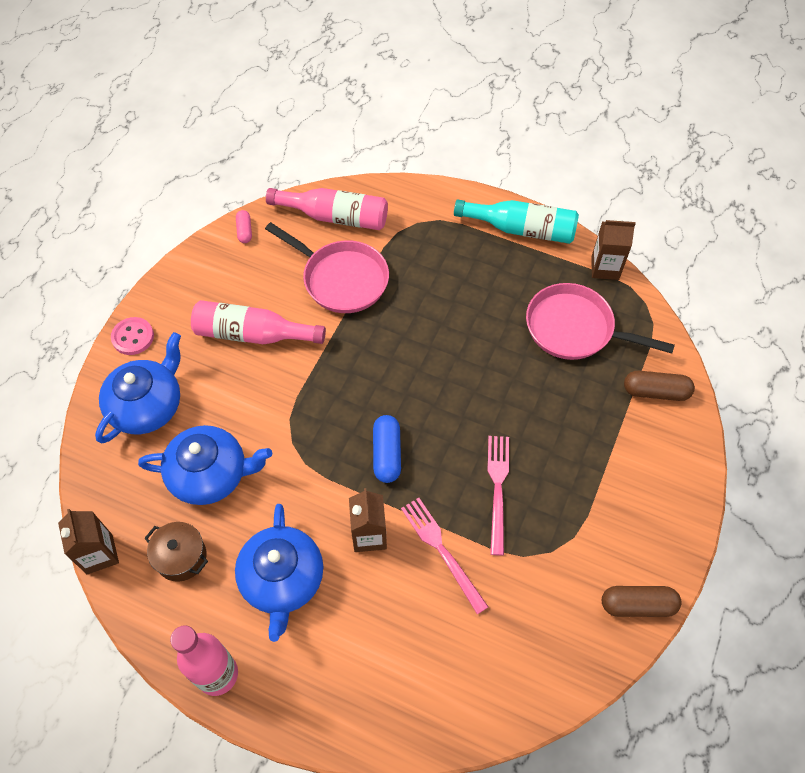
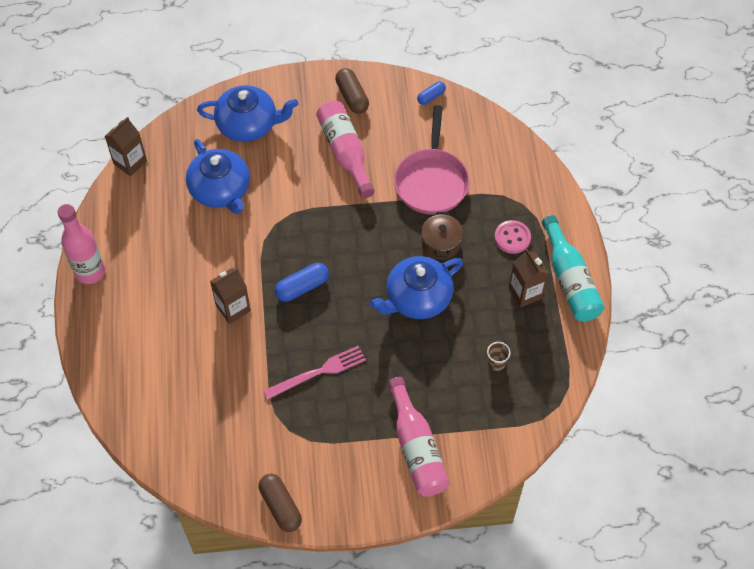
camera: 60 degrees right, 0 degrees up
pink button [111,317,154,355] -> pink button moved to [495,220,531,254]
brown pot [144,522,208,582] -> brown pot moved to [421,212,463,260]
blue teapot [235,504,323,642] -> blue teapot moved to [369,256,463,319]
pink capsule [236,210,252,243] -> blue capsule [417,82,446,105]
pink bottle [266,188,388,230] -> pink bottle moved to [388,377,450,497]
pink fork [401,498,488,614] -> none
pink pan [526,283,675,360] -> brown cup [487,342,511,371]
brown carton [591,220,636,280] -> brown carton moved to [509,249,549,308]
brown capsule [624,371,695,401] -> brown capsule moved to [335,68,369,114]

